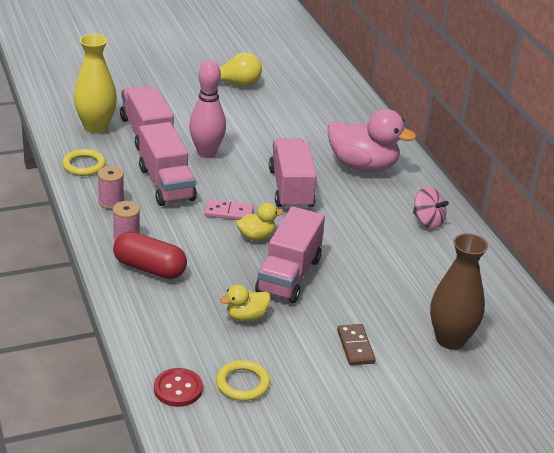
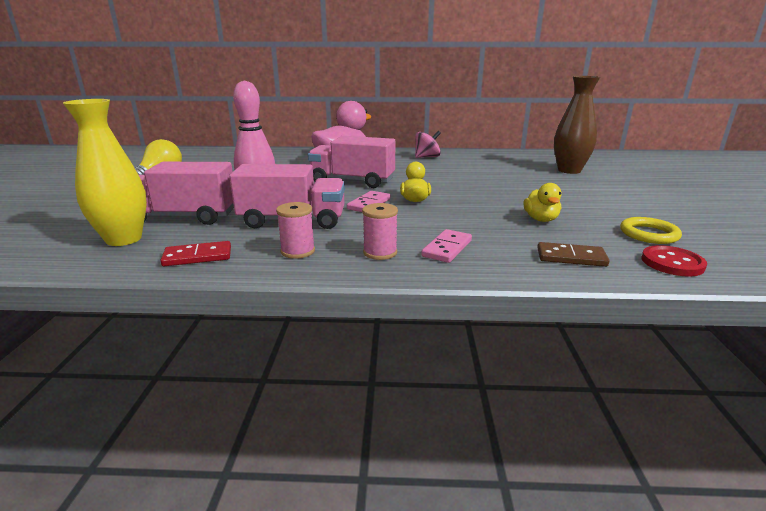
camera: 65 degrees left, 10 degrees down
yellow ring [62,149,106,176] -> red domino [161,241,231,266]
red capsule [113,231,187,279] -> pink domino [421,229,472,263]
pink truck [255,207,325,303] -> none
brown domino [337,324,376,365] -> brown domino moved to [537,242,609,267]

